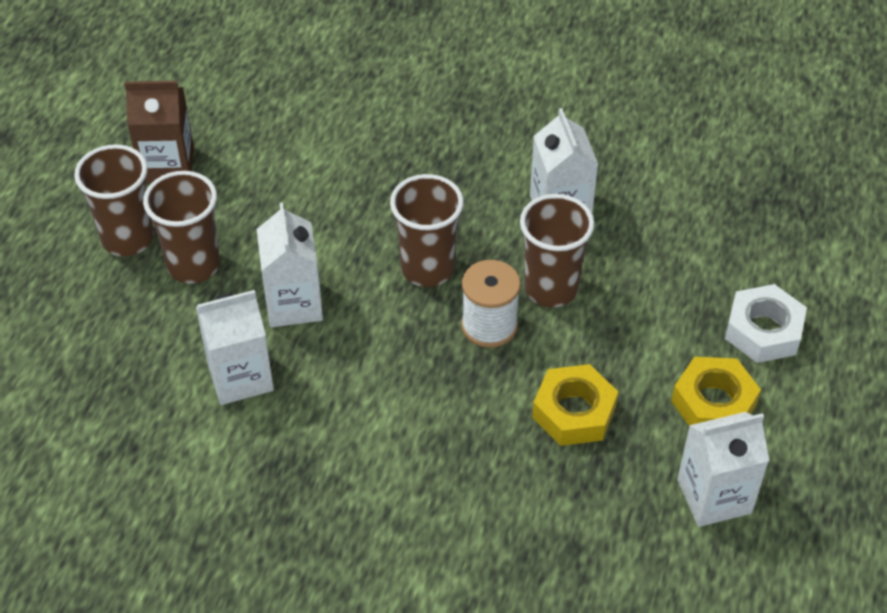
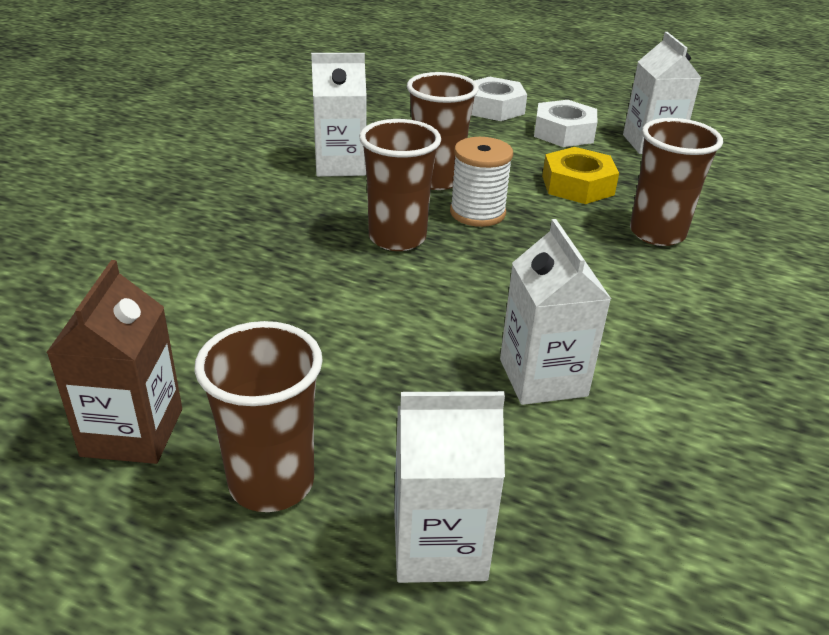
camera: 85 degrees left, 15 degrees down
brown cup [143,171,220,284] -> brown cup moved to [630,118,723,246]
white carton [257,202,323,327] -> white carton moved to [394,391,505,583]
yellow nut [671,357,761,425] -> white nut [534,100,597,147]

